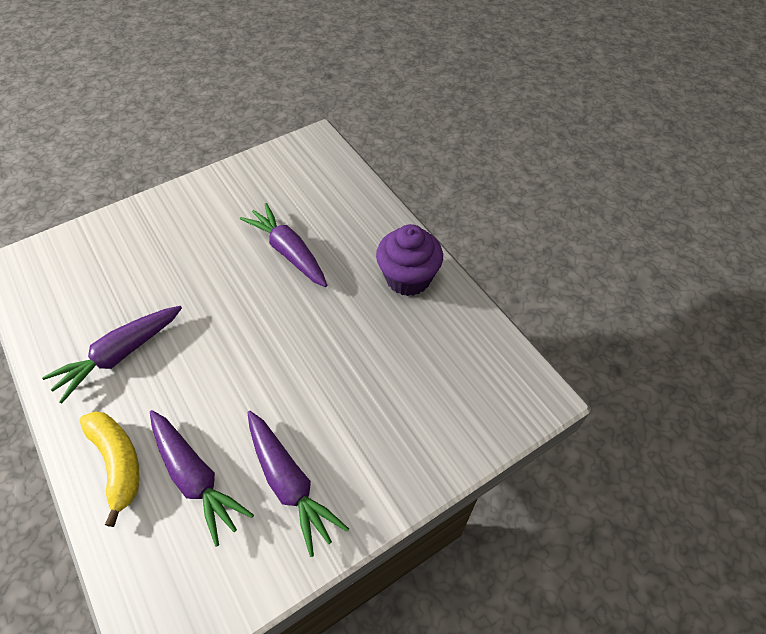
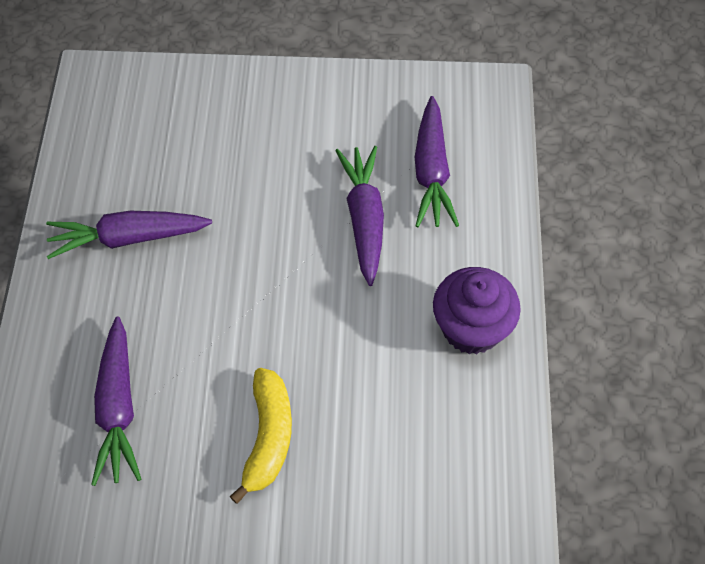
camera: 35 degrees right, 5 degrees up
yellow banana [80,411,139,527] -> yellow banana moved to [229,368,292,504]
purple carrot [248,411,349,557] -> purple carrot moved to [415,96,459,227]

